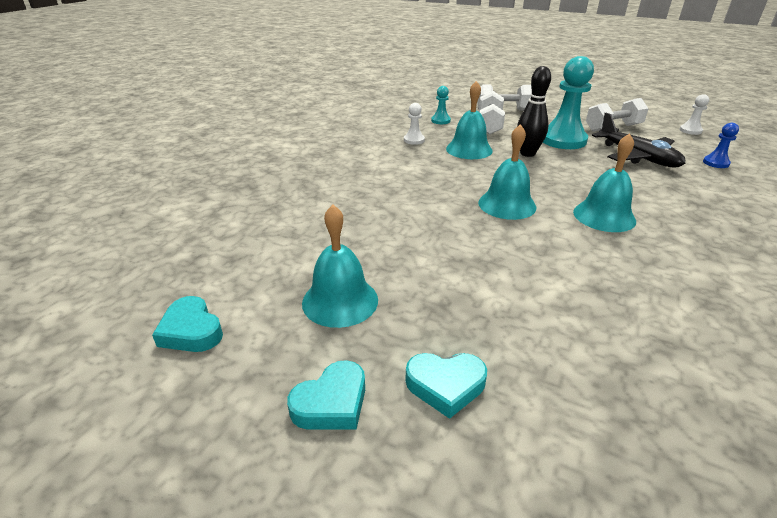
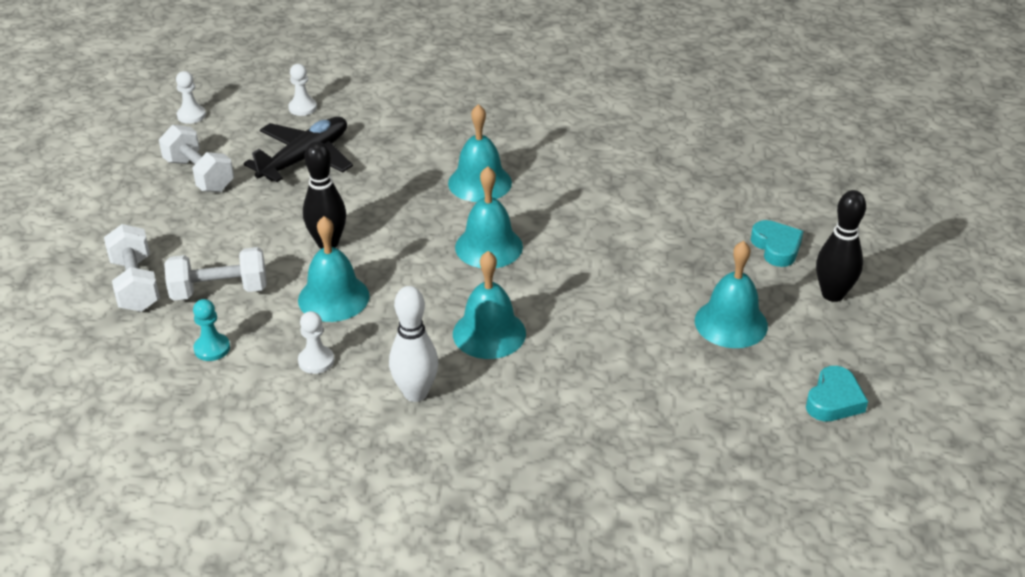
camera: 110 degrees left, 5 degrees up
turquoise heart [287,360,365,430] -> black bowling pin [816,190,866,302]
turquoise pawn [543,56,594,149] -> none
blue pawn [703,123,739,168] -> white pawn [288,64,317,116]
none -> white bowling pin [389,286,438,402]
none -> turquoise bell [453,251,526,359]

